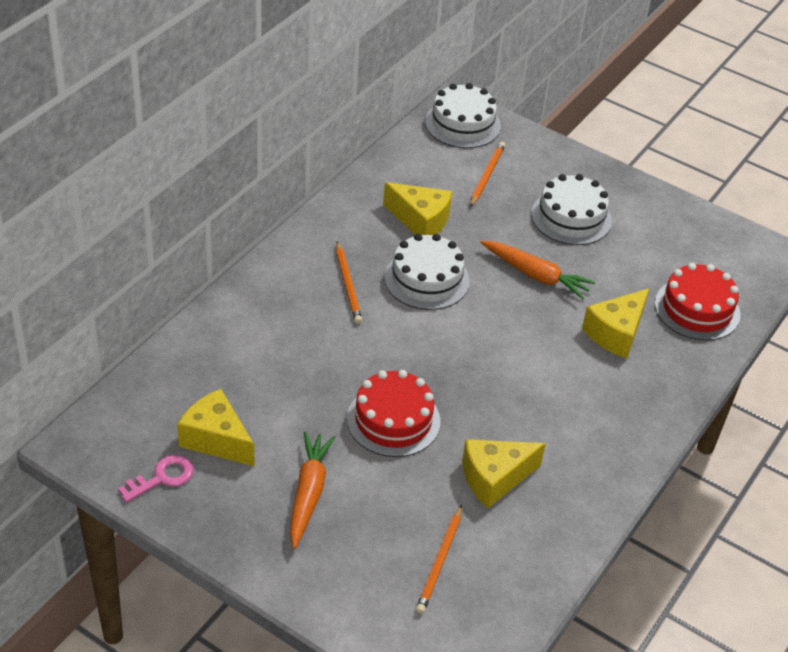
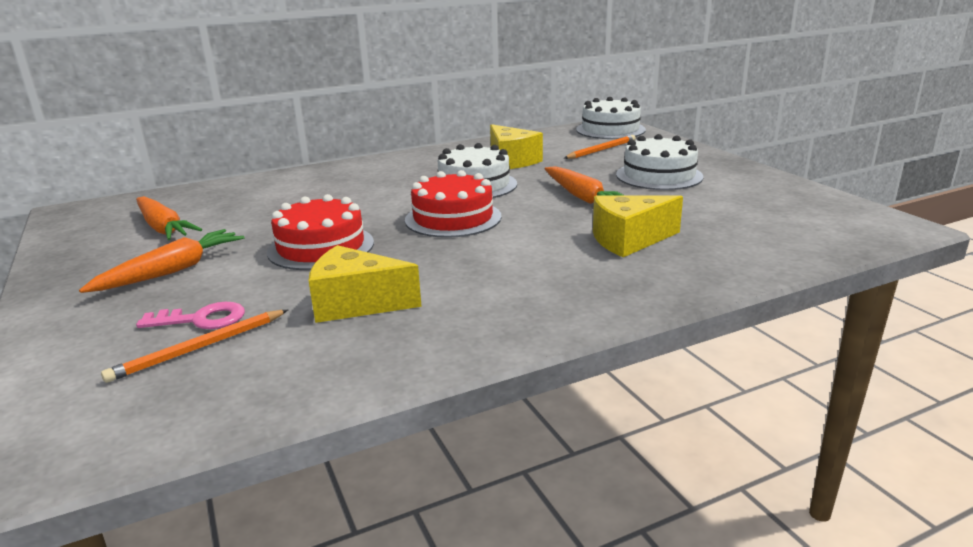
camera: 35 degrees right, 20 degrees down
pink key [118,455,194,503] -> pink key moved to [136,302,245,329]
yellow cheese [177,389,255,466] -> orange carrot [136,196,202,240]
orange pencil [336,241,362,324] -> none
red cake [655,263,741,341] -> red cake moved to [405,170,502,238]

